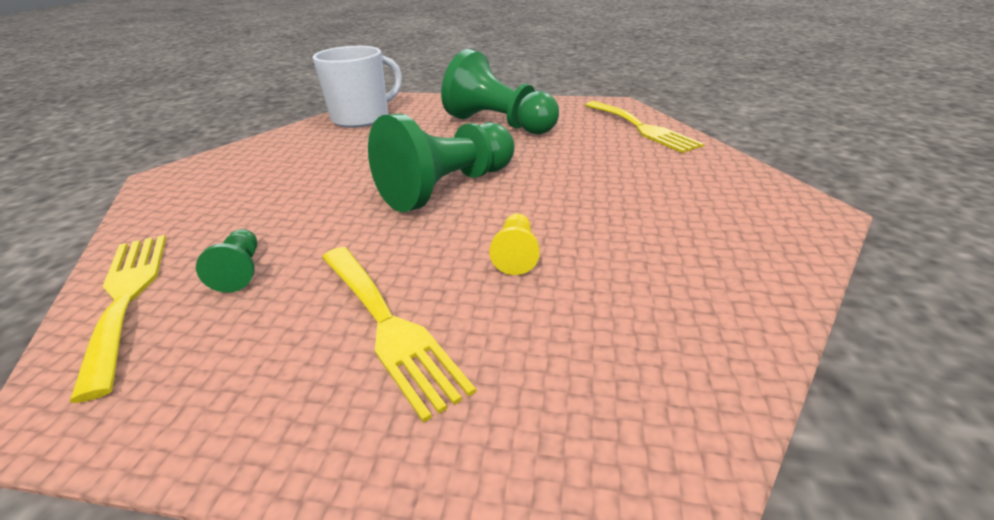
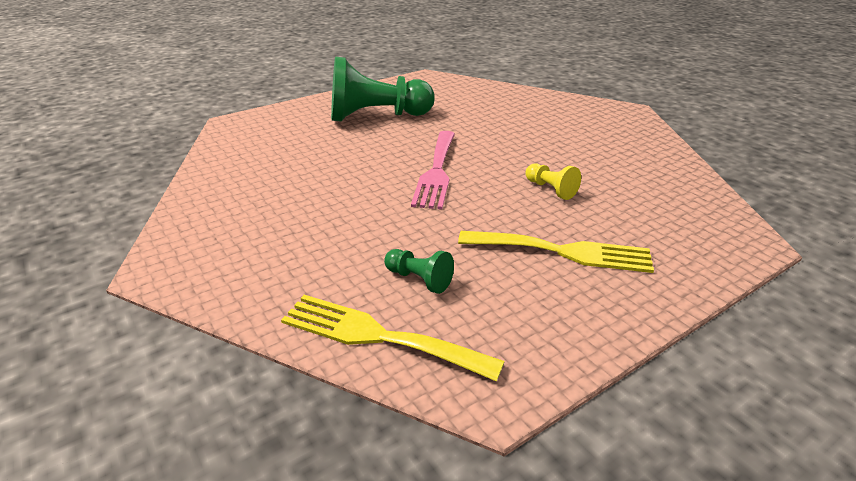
camera: 45 degrees left, 0 degrees up
white mug [313,46,402,128] -> none
green pawn [368,114,515,212] -> pink fork [411,131,455,209]
yellow fork [585,101,704,153] -> none

